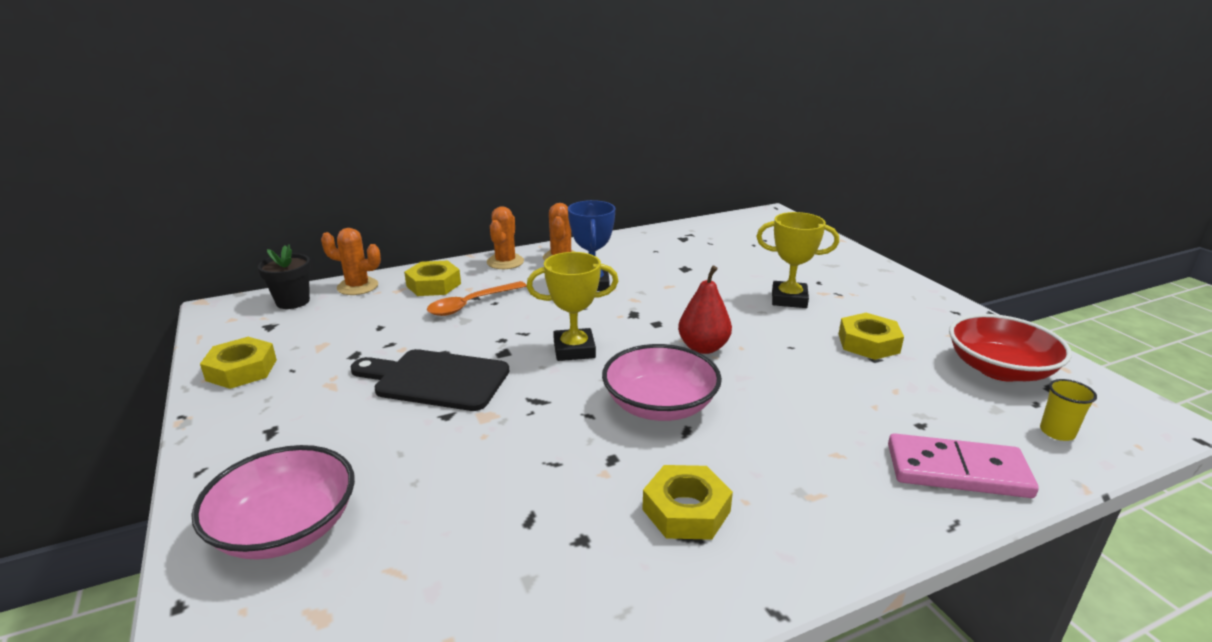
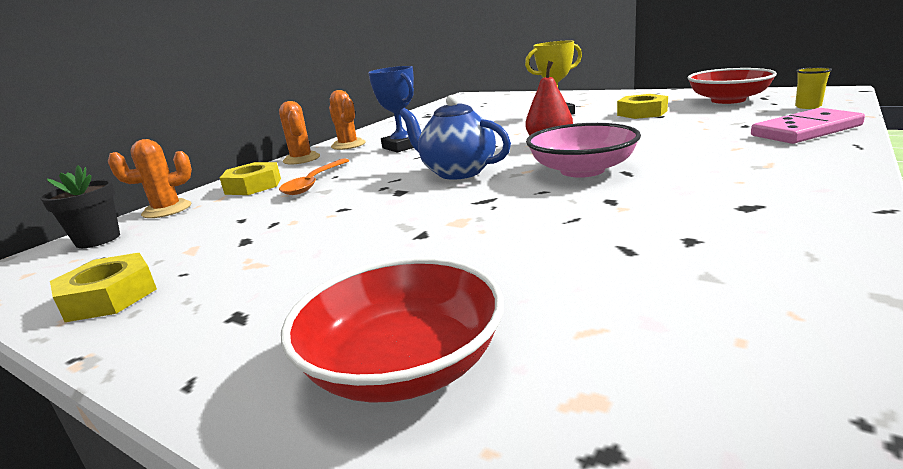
camera: 30 degrees left, 5 degrees down
pink bowl [191,445,355,560] -> red bowl [281,257,504,403]
black cutting board [351,349,509,411] -> none
yellow trophy [527,252,618,361] -> blue teapot [399,95,511,180]
yellow nut [642,465,733,540] -> none

